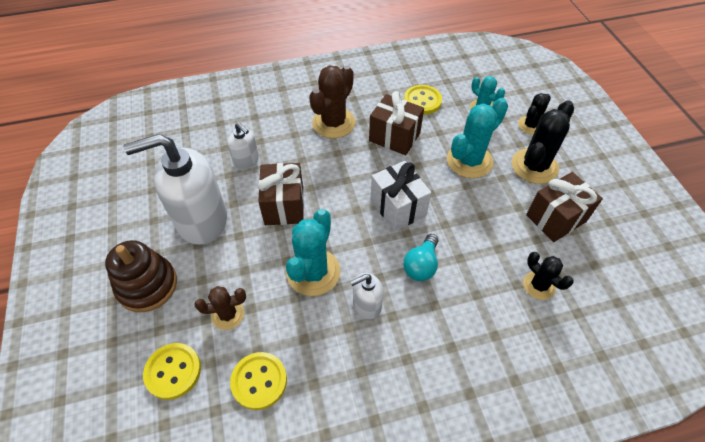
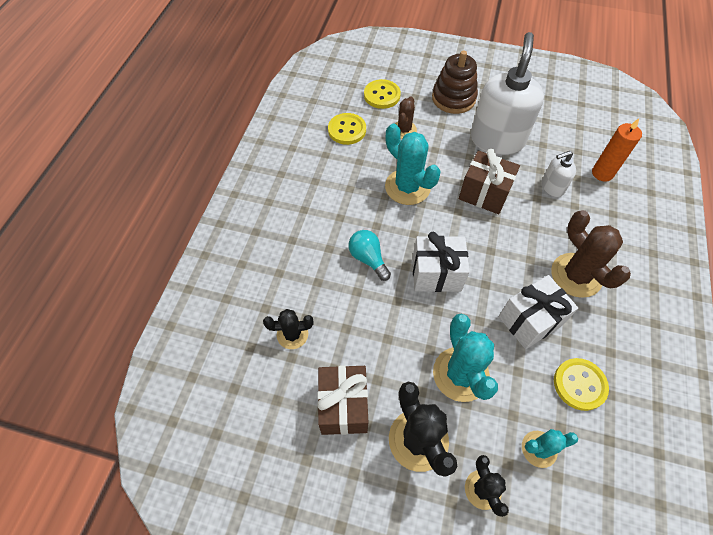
camera: 120 degrees right, 5 degrees up
white soap dispenser [350,273,383,319] -> none
brown gift [369,91,424,155] -> white gift [499,275,579,349]
none -> orange candle [592,118,642,182]

